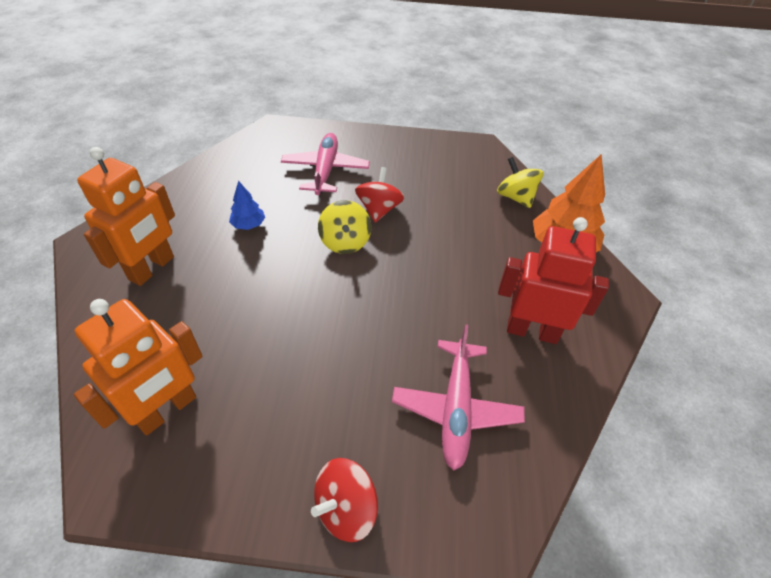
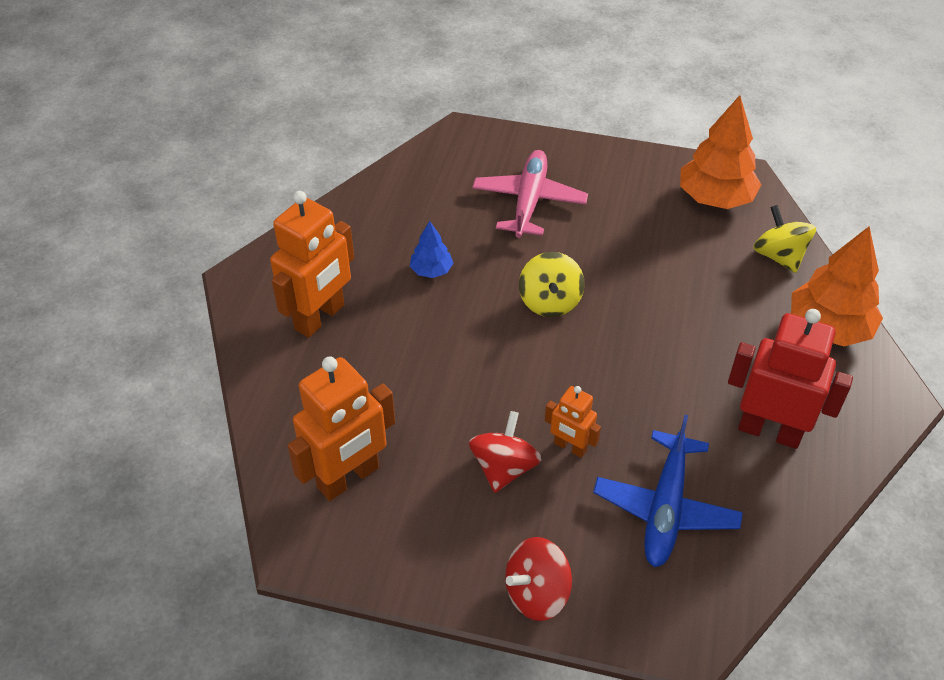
camera: 10 degrees right, 0 degrees up
red spinning top [355,167,404,223] -> red spinning top moved to [469,411,542,493]
pink plane [392,324,525,470] -> blue plane [593,415,743,567]
none -> orange robot [545,386,601,458]
none -> orange tree [680,95,761,209]

